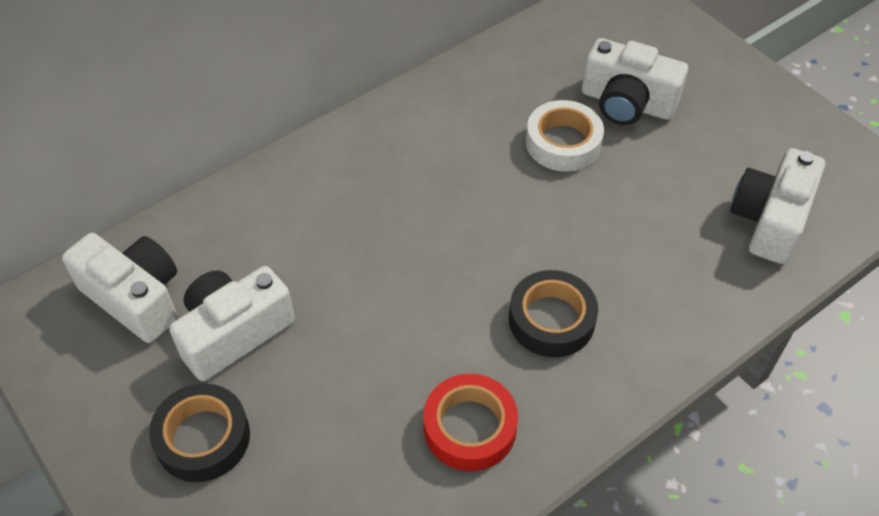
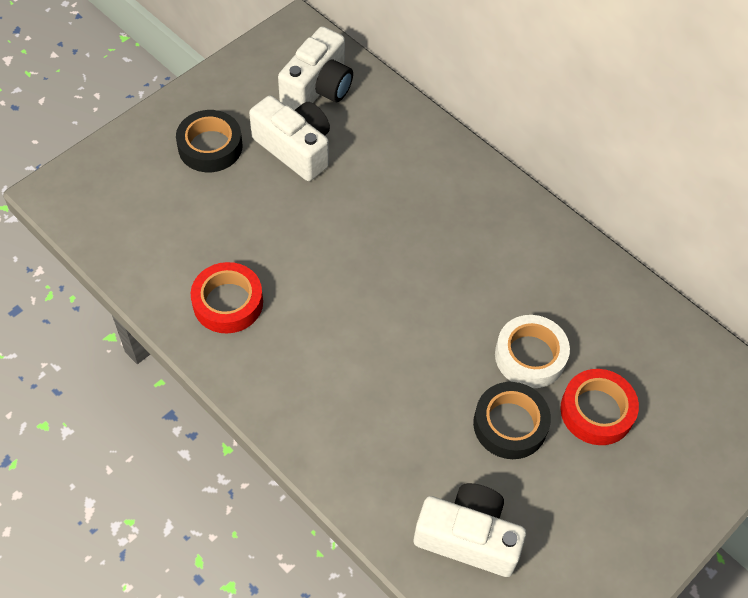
camera: 80 degrees right, 5 degrees up
black tape [509,270,598,357] -> black tape moved to [473,382,551,459]
white camera [582,38,688,125] -> red tape [560,369,639,445]

